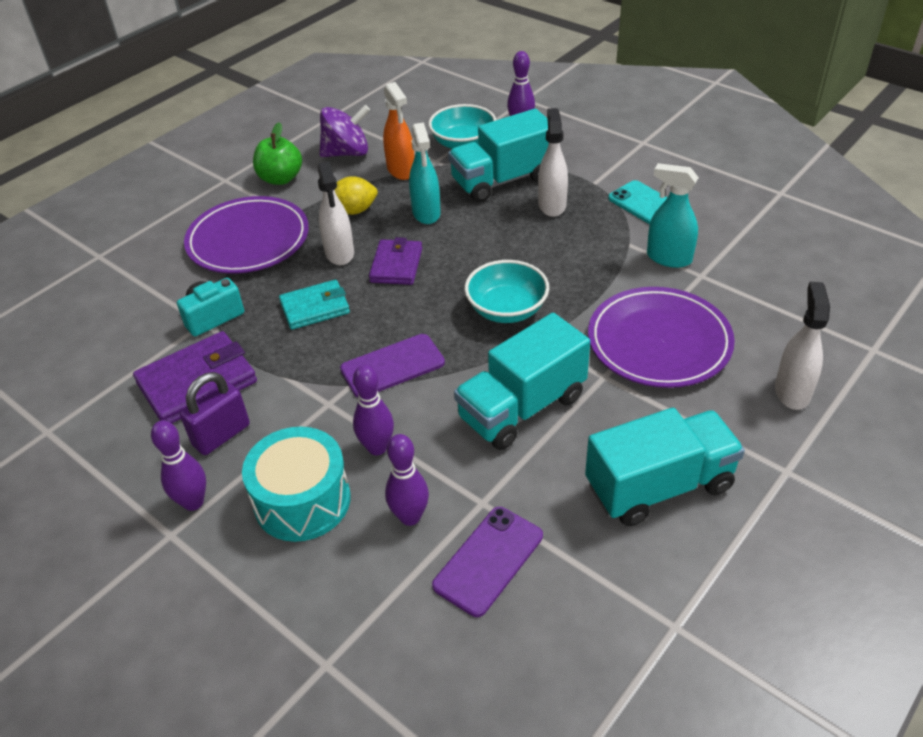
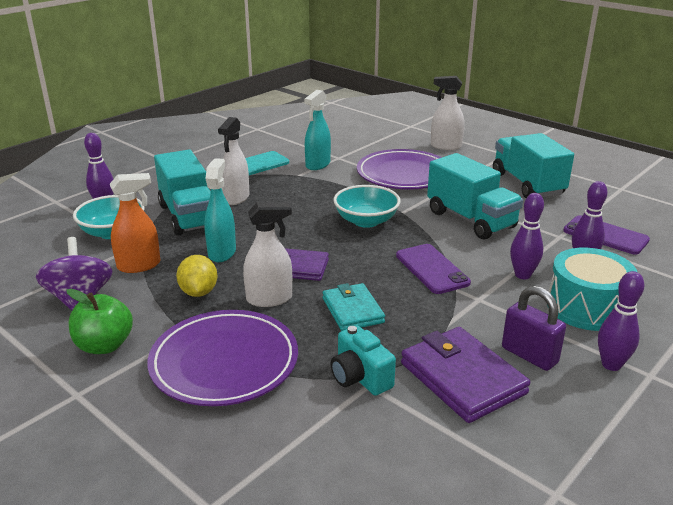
camera: 90 degrees left, 15 degrees down
turquoise spray bottle [409,122,441,224] -> turquoise spray bottle turned 75 degrees counterclockwise [204,158,236,262]
white spray bottle [538,108,568,217] -> white spray bottle turned 75 degrees counterclockwise [218,117,249,205]

